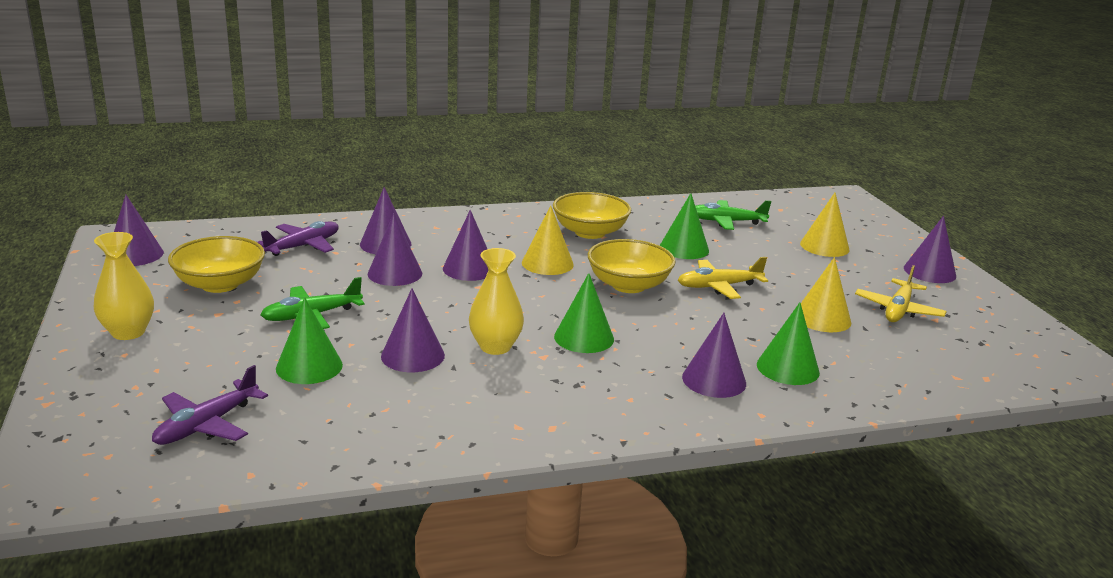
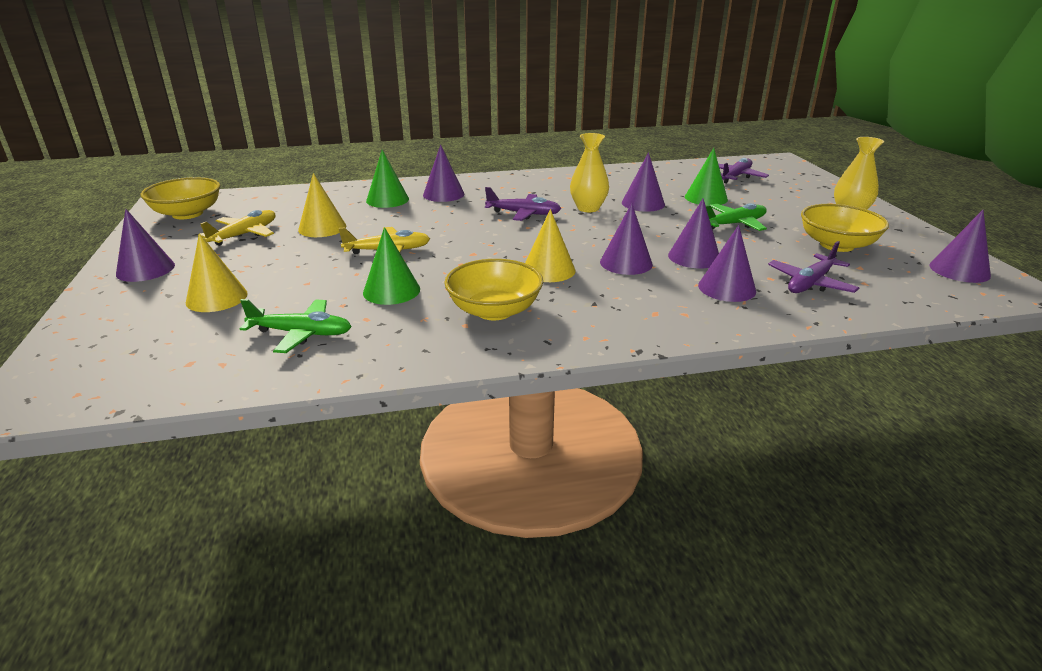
camera: 175 degrees left, 5 degrees up
green cone [554,273,614,353] -> purple plane [485,187,561,221]
yellow bowl [588,239,676,293] -> yellow bowl moved to [140,177,220,219]

